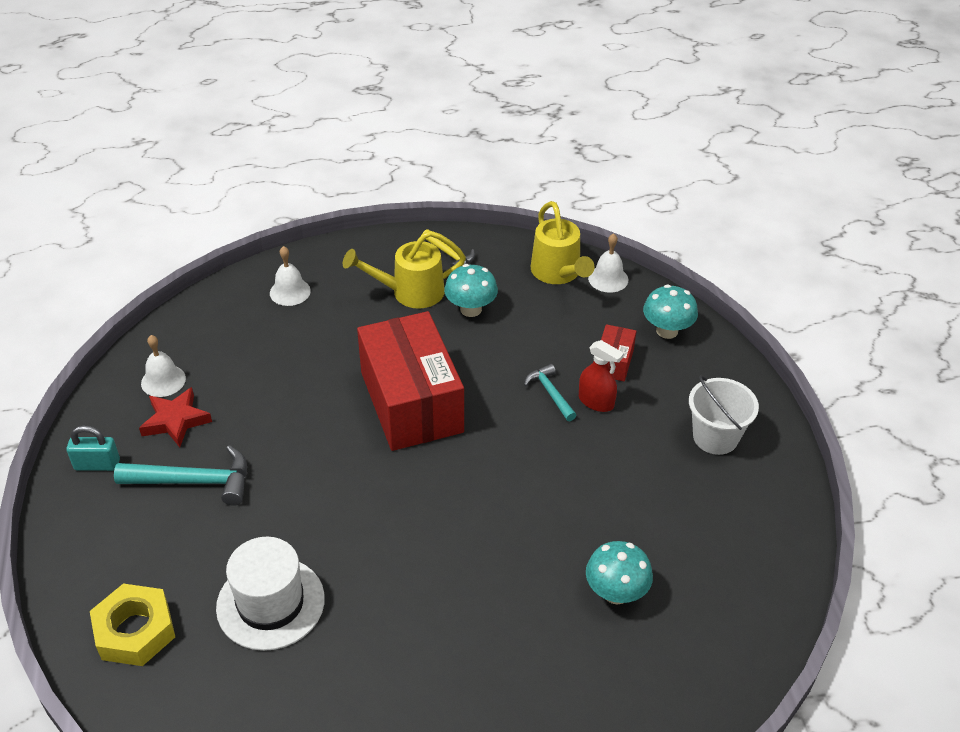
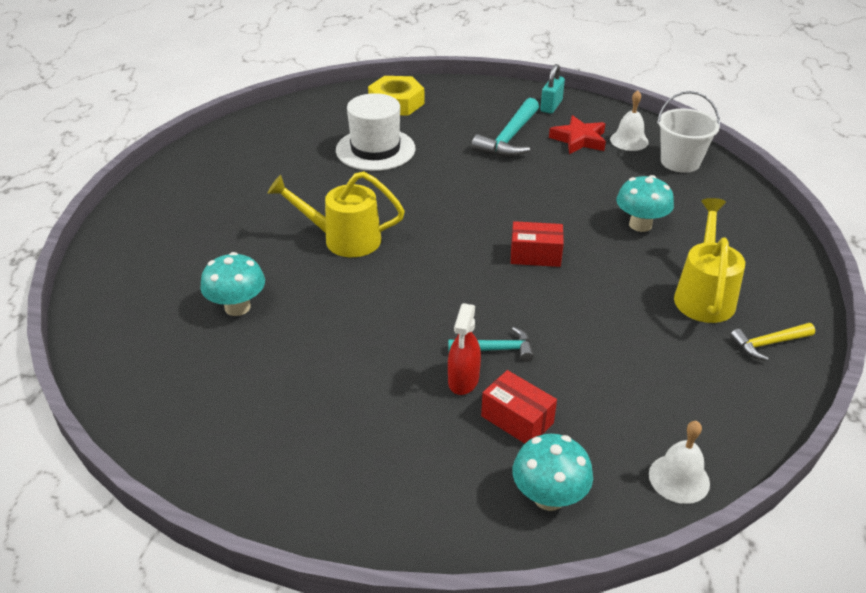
camera: 115 degrees right, 5 degrees down
white bell [270,246,311,306] -> none
red box [357,311,464,451] -> red box [511,221,564,267], size x0.44
turquoise mushroom [444,264,498,317] -> turquoise mushroom moved to [616,175,674,232]
yellow watering can [531,201,595,284] -> yellow watering can moved to [268,172,405,257]
red spray bottle [579,340,624,412] -> red spray bottle turned 45 degrees counterclockwise [448,303,481,395]
white bucket [689,375,759,455] -> white bucket moved to [657,91,720,173]

